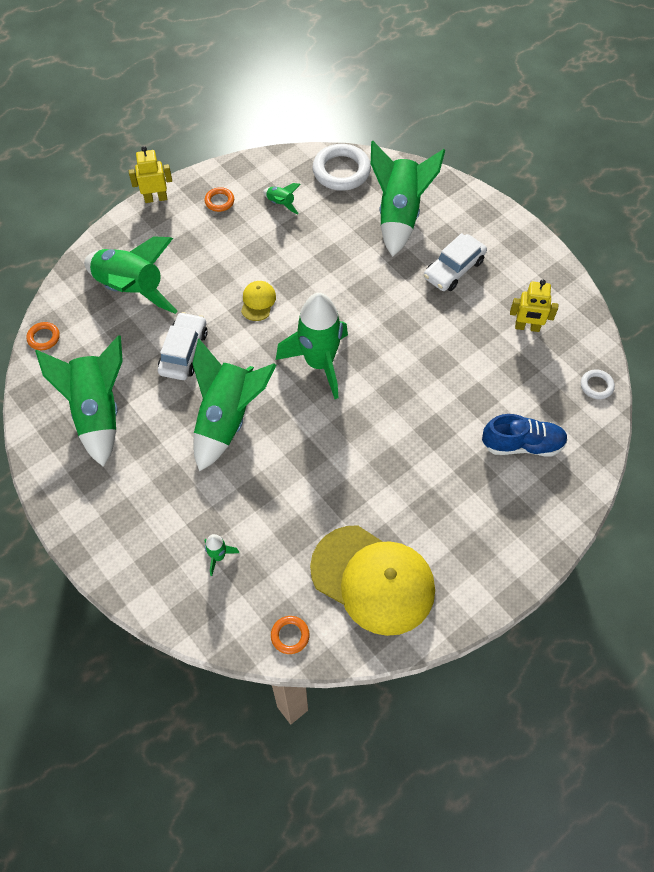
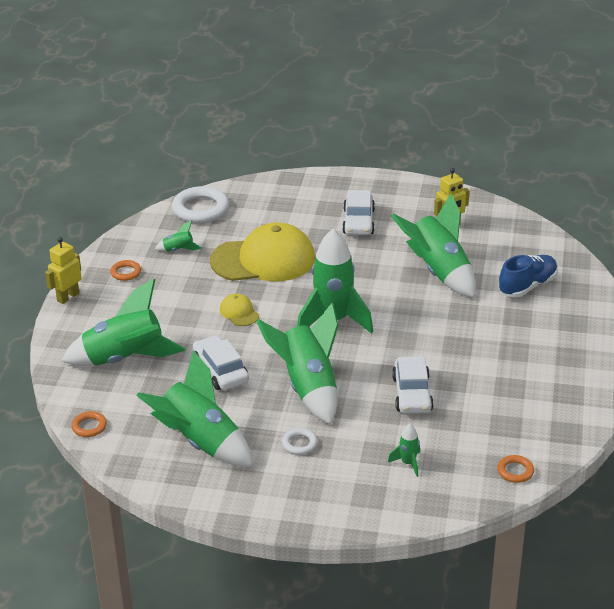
camera: 40 degrees left, 25 degrees down
yellow cap [310,525,435,636] -> yellow cap moved to [210,222,315,281]
green rocket [371,141,445,257] -> green rocket moved to [391,193,476,298]
white ring [581,370,615,399] -> white ring moved to [282,428,318,455]
none -> white car [392,356,434,414]

